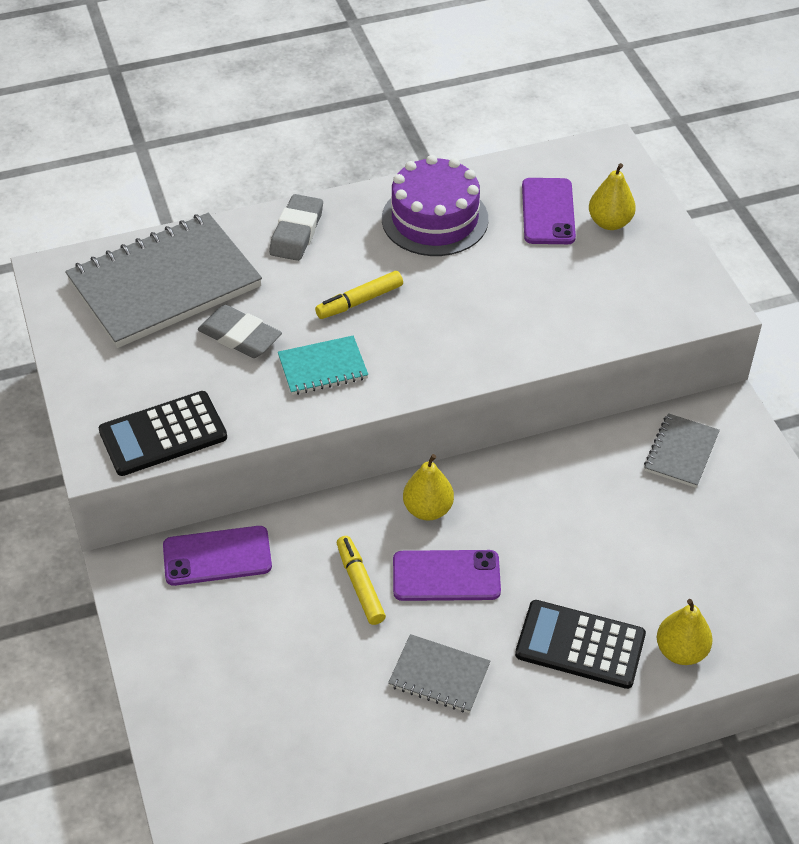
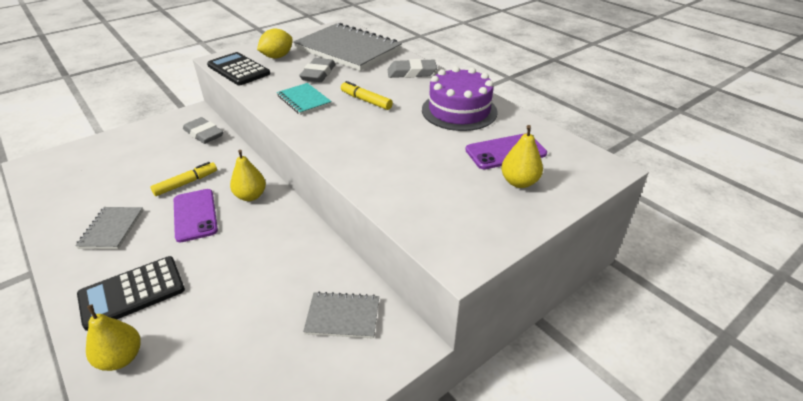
camera: 70 degrees right, 10 degrees down
purple phone [163,526,272,586] -> grey eraser [183,117,223,144]
black calculator [515,600,646,689] -> black calculator turned 120 degrees counterclockwise [77,256,185,331]
none -> yellow lemon [257,29,293,58]

